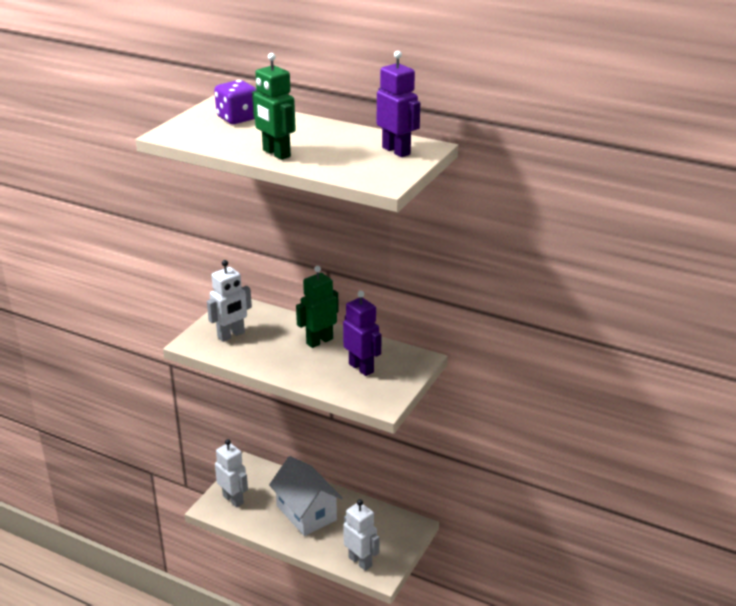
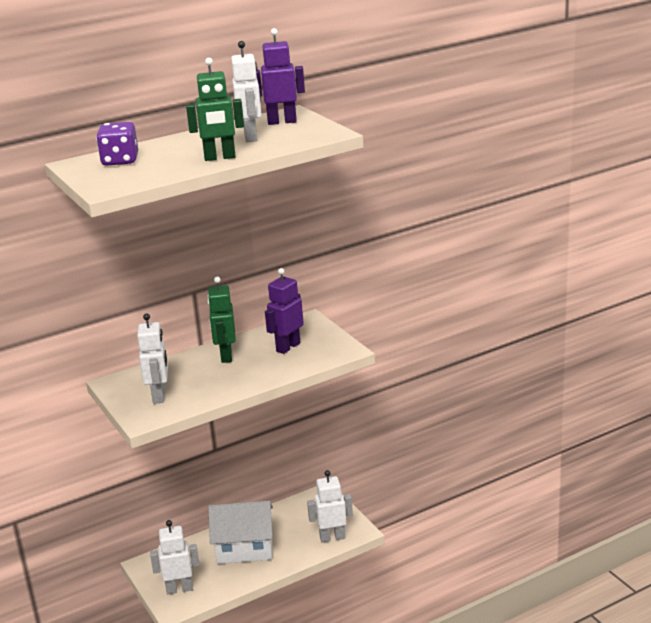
camera: 55 degrees left, 5 degrees down
purple robot [343,291,381,376] -> purple robot turned 45 degrees counterclockwise [265,268,304,354]
none -> white robot [231,41,262,142]

